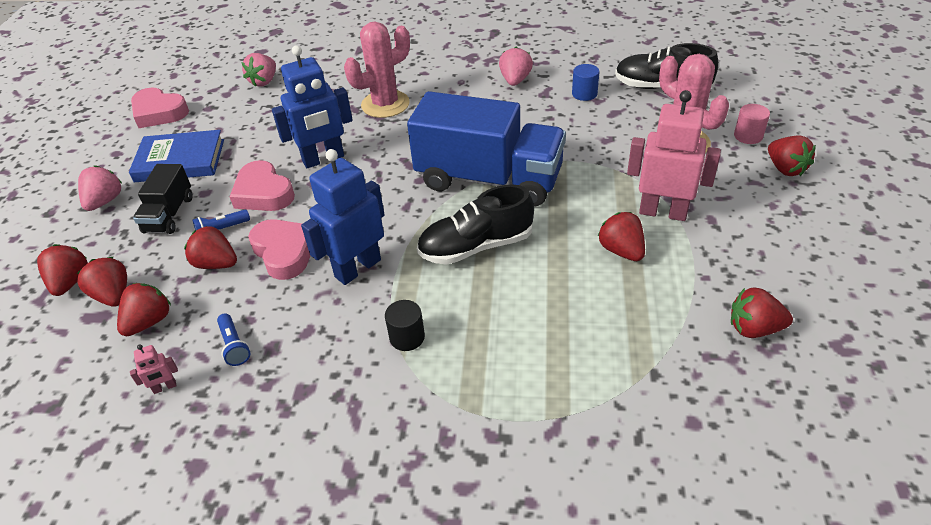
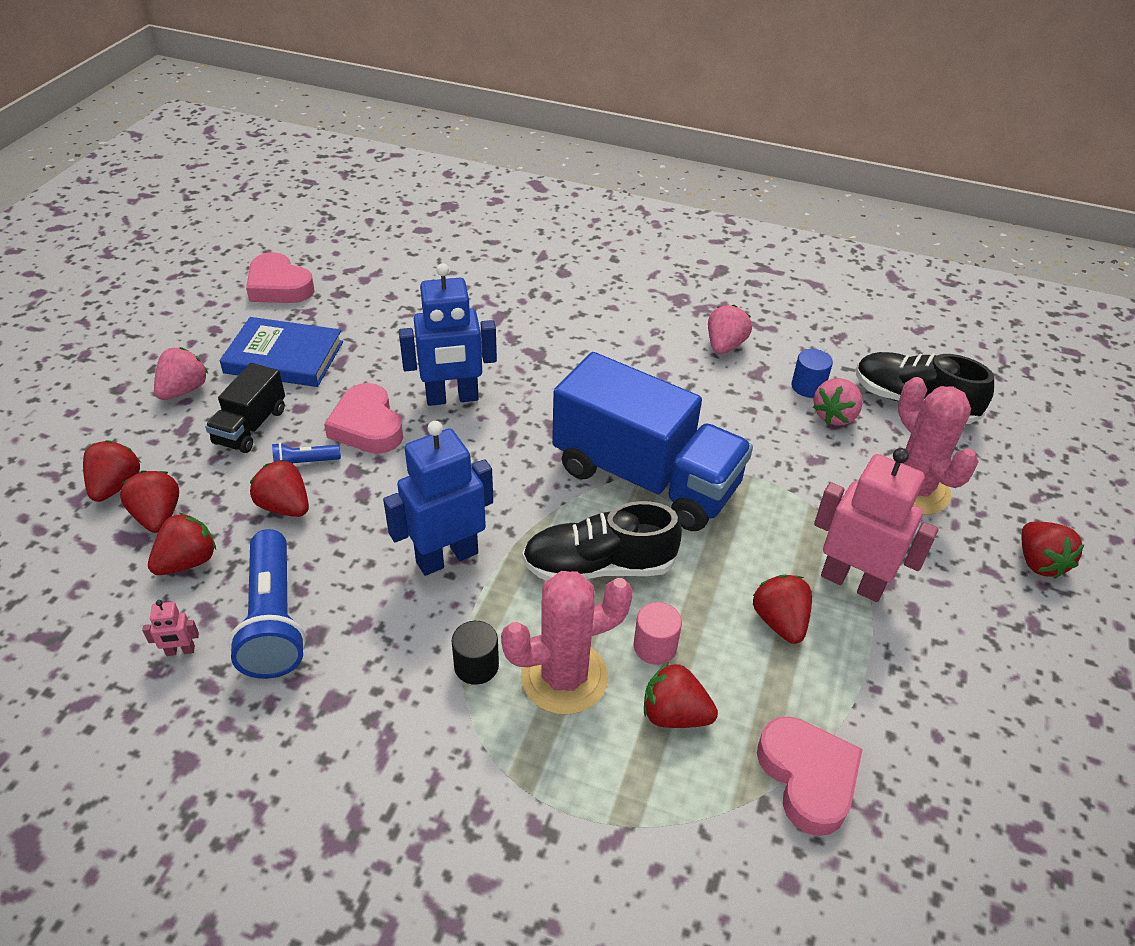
camera: 10 degrees right, 0 degrees up
blue flashlight [217,313,250,366] -> blue flashlight [229,529,306,679], size x2.12
pink strawberry [241,53,276,87] -> pink strawberry moved to [813,378,863,425]
pink heart [248,219,311,280] -> pink heart moved to [757,716,863,836]
pink cactus [344,21,410,118] -> pink cactus moved to [501,571,633,715]
red strawberry [731,287,793,338] -> red strawberry moved to [644,662,718,728]
pink cylinder [734,104,770,144] -> pink cylinder moved to [634,602,682,665]

